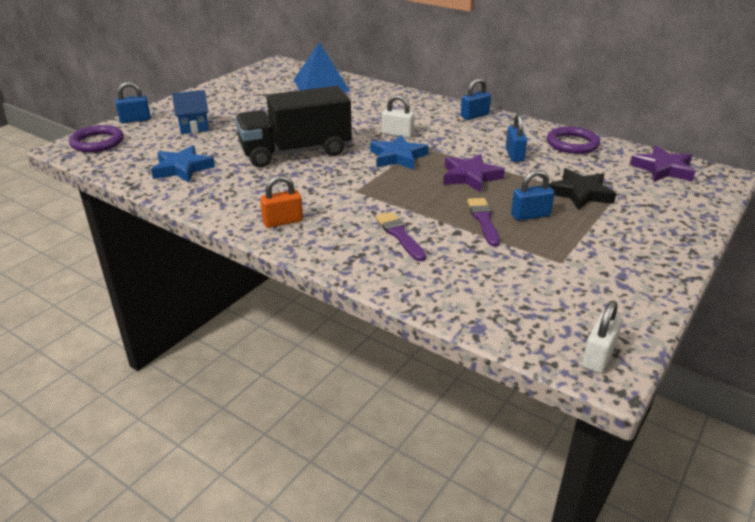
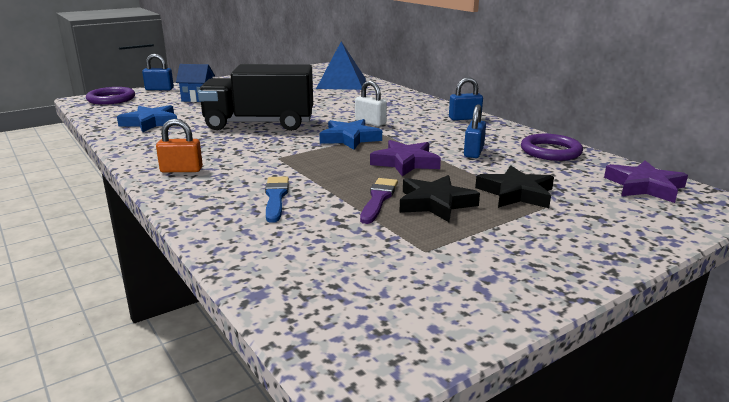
camera: 20 degrees right, 10 degrees down
purple brush [375,212,426,261] -> blue brush [265,176,289,223]
blue padlock [511,170,555,221] -> black star [399,175,480,222]
white padlock [582,301,622,373] -> none

